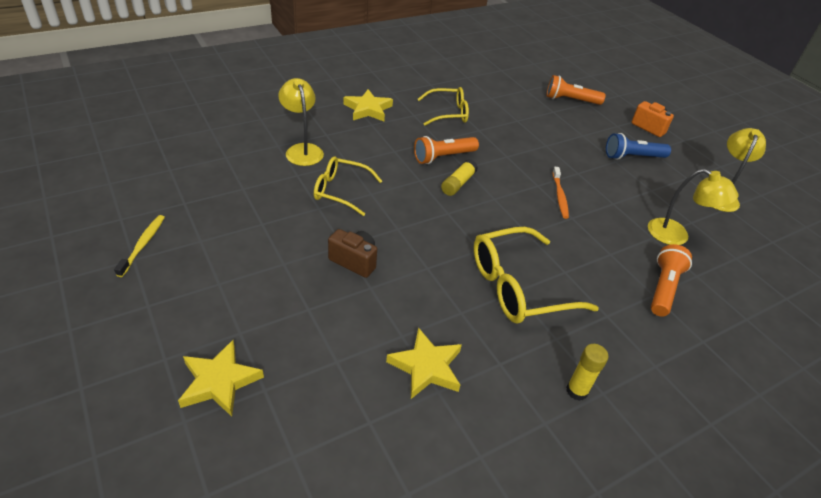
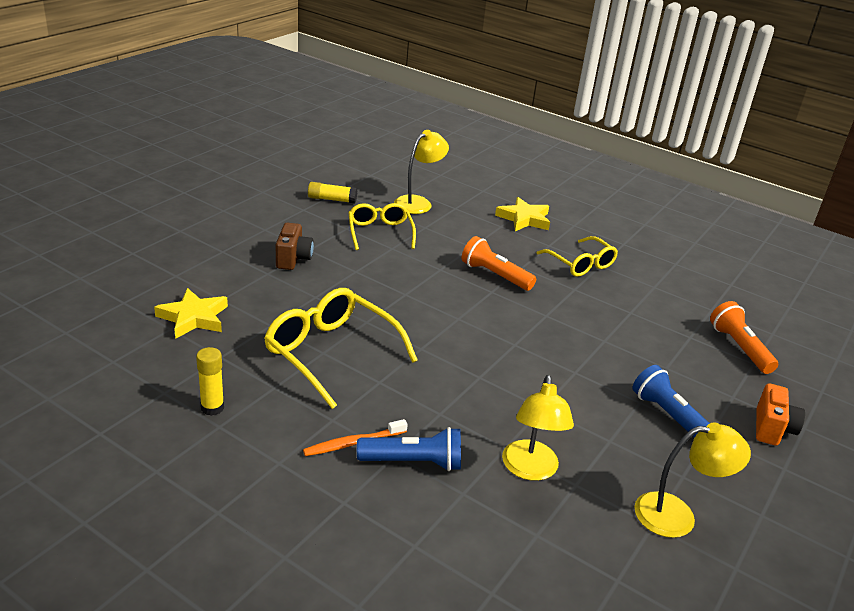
camera: 65 degrees right, 10 degrees down
yellow toothbrush [114,215,165,277] -> none
yellow star [178,340,264,417] -> none
yellow glue stick [441,159,478,196] -> yellow glue stick moved to [308,182,357,204]
orange toothbrush [552,167,569,219] -> orange toothbrush moved to [303,419,408,456]
orange flashlight [651,244,692,317] -> blue flashlight [357,427,461,471]

